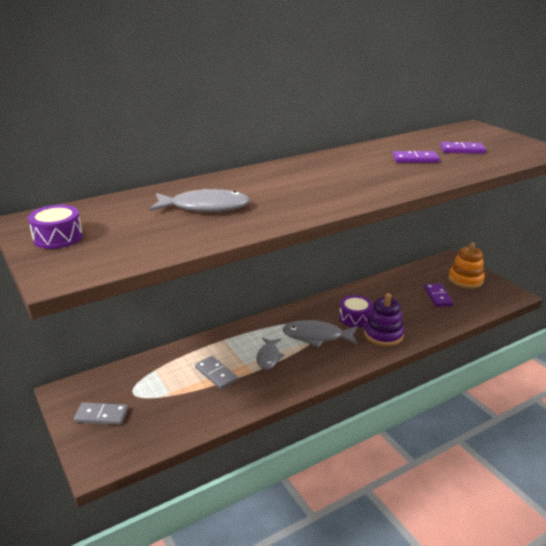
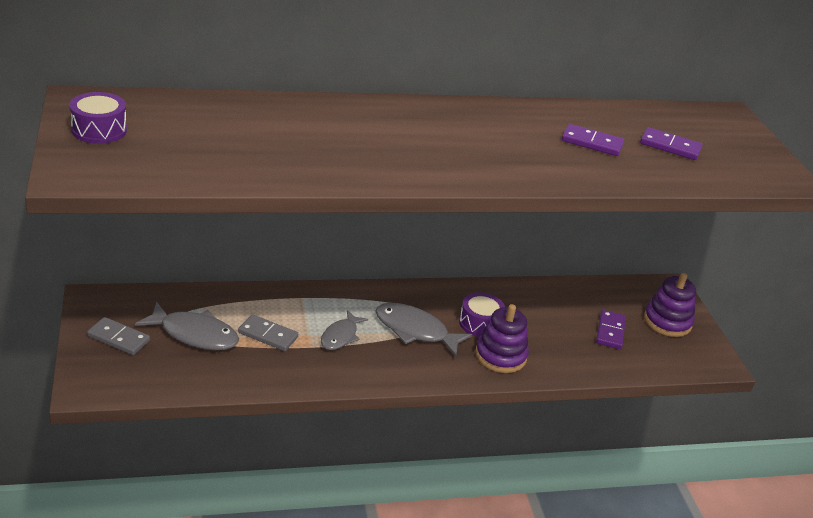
camera: 15 degrees right, 5 degrees up
grey fish [149,189,250,212] -> grey fish moved to [135,302,239,350]
grey domino [195,356,238,389] -> grey domino turned 45 degrees counterclockwise [238,314,298,351]
orange stacking toy [448,243,485,289] -> purple stacking toy [644,273,696,337]

